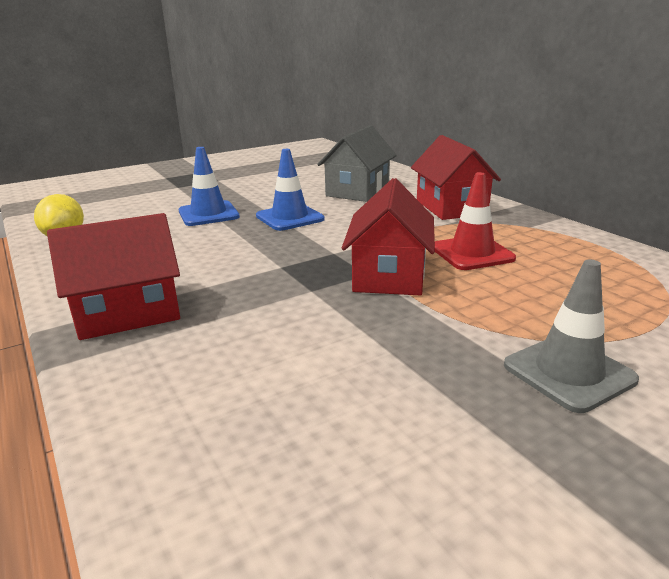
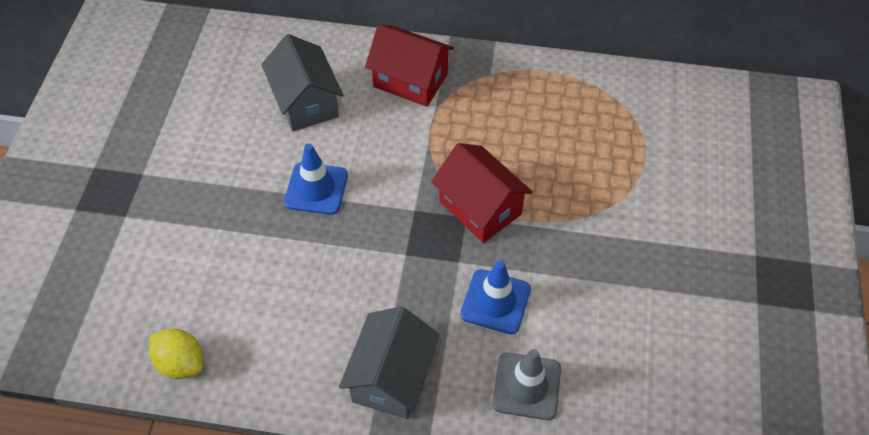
camera: 50 degrees left, 30 degrees up
red house [47,213,180,340] -> grey house [339,306,440,419]
blue traffic cone [179,147,240,226] -> blue traffic cone moved to [460,261,531,334]
red traffic cone [435,172,516,270] -> none
grey traffic cone [504,259,639,413] -> grey traffic cone moved to [492,349,561,420]

